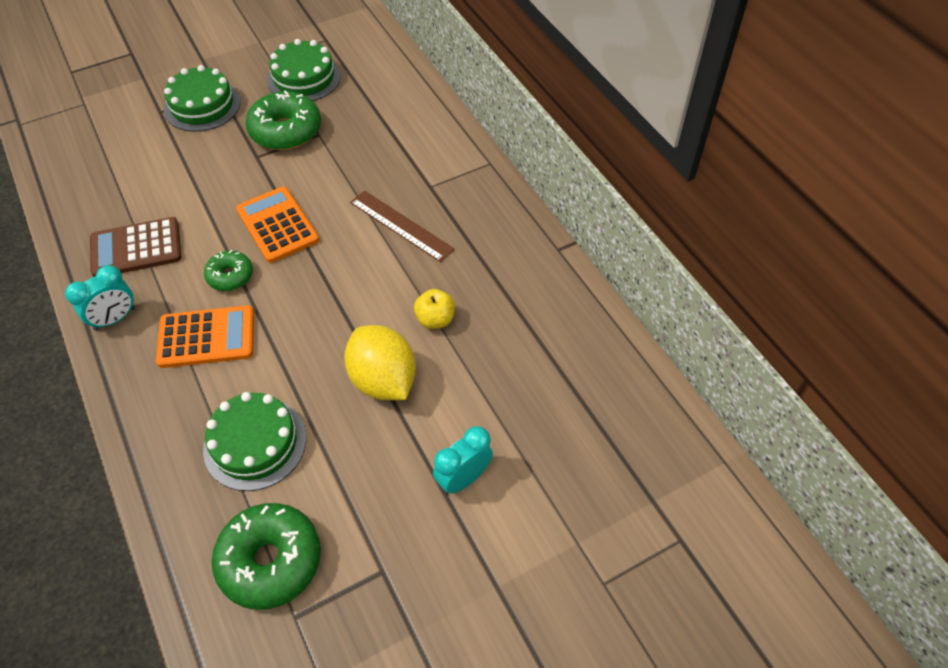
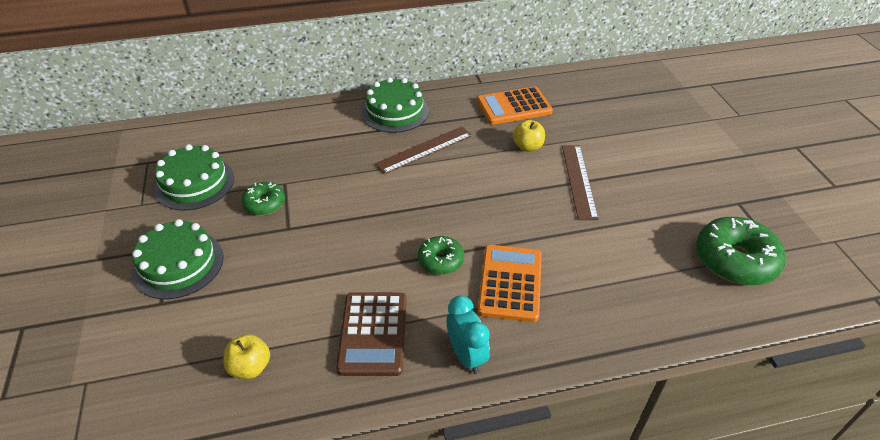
camera: 75 degrees left, 10 degrees down
green cake [203,392,306,491] -> green cake moved to [361,77,429,133]
orange calculator [236,187,319,263] -> orange calculator moved to [477,86,553,125]
green donut [246,90,321,150] -> green donut [241,182,285,215], size x0.56
yellow lemon [344,325,416,400] -> brown ruler [562,145,599,220]
turquoise clock [433,426,493,494] -> none
none -> yellow apple [223,334,270,379]

